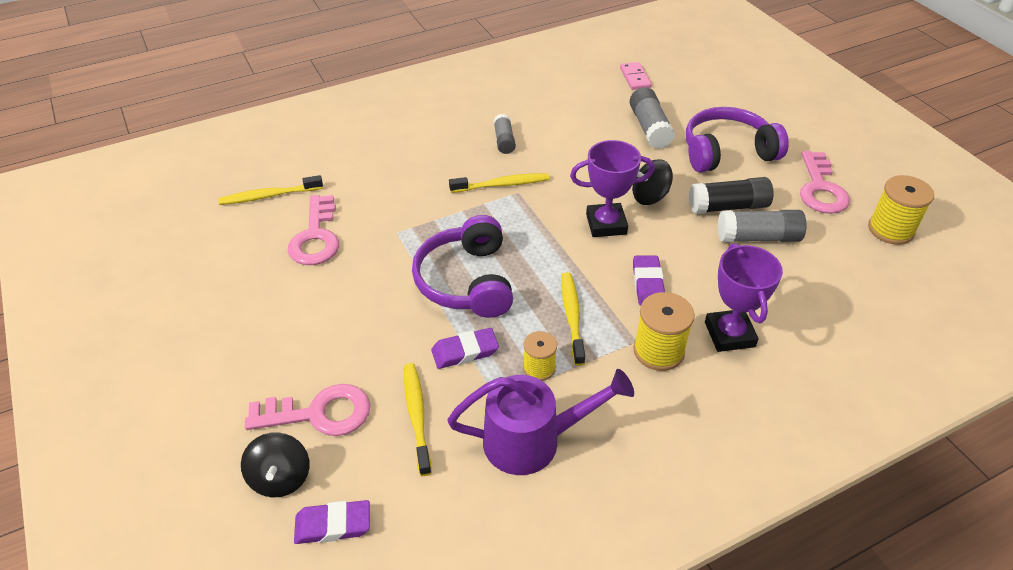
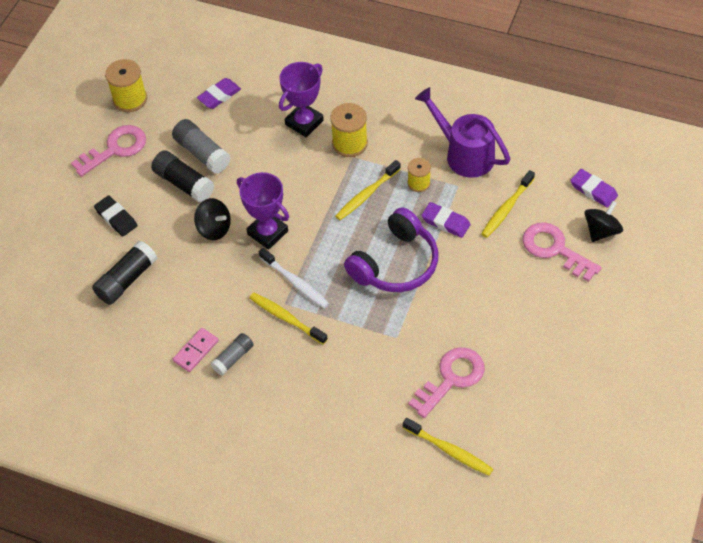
camera: 130 degrees left, 10 degrees up
pink domino [620,62,652,90] -> pink domino moved to [173,328,219,372]
grey glue stick [630,87,675,149] -> black glue stick [92,241,157,305]
purple eraser [633,256,665,306] -> purple eraser moved to [197,78,241,109]
purple headphones [686,107,789,172] -> black eraser [94,195,138,237]
none -> white toothbrush [259,248,329,309]

